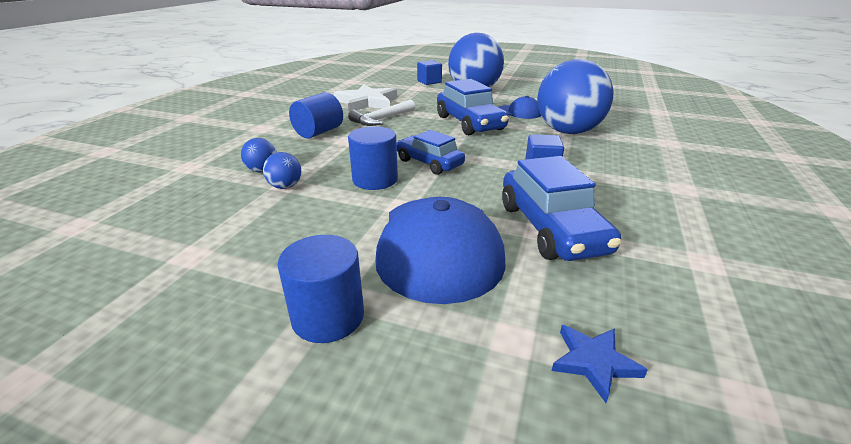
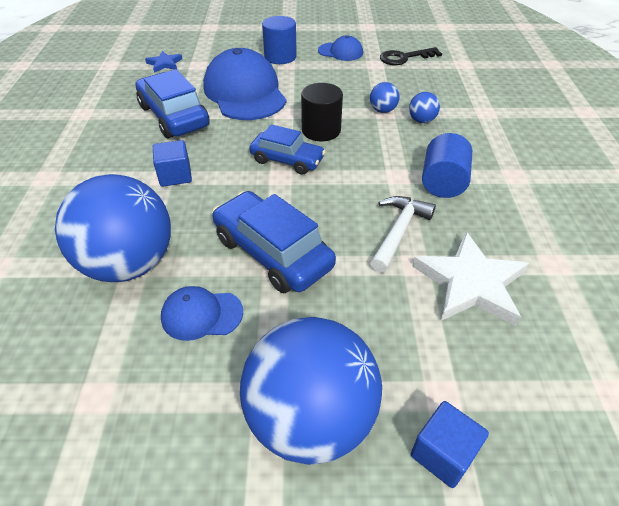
camera: 160 degrees right, 15 degrees up
blue cylinder [348,126,398,190] -> black cylinder [301,83,343,141]
none -> blue cap [318,36,363,61]
none -> black key [380,47,442,65]

